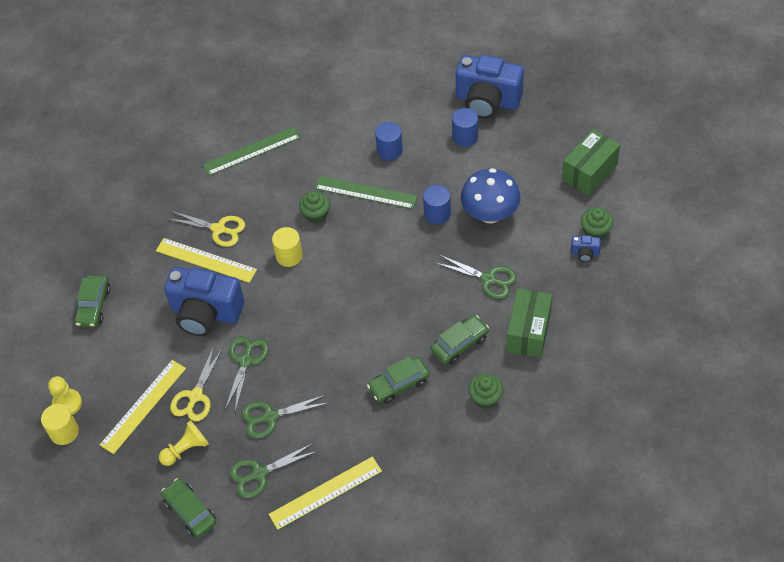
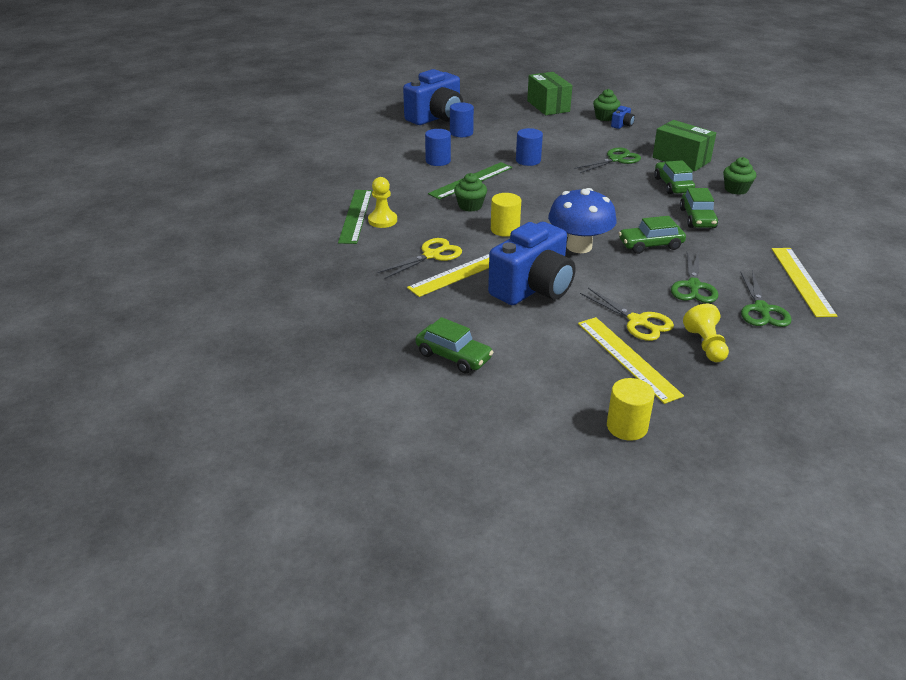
camera: 65 degrees left, 20 degrees down
yellow pawn [48,376,82,415] -> yellow pawn moved to [368,177,397,228]
green car [161,478,216,537] -> green car moved to [619,216,686,254]
green scissors [225,336,269,412] -> none
blue mushroom [461,168,520,223] -> blue mushroom moved to [548,188,617,253]

